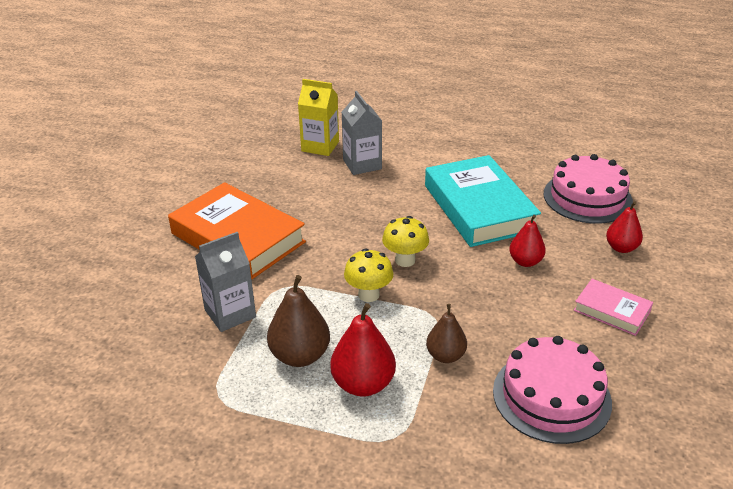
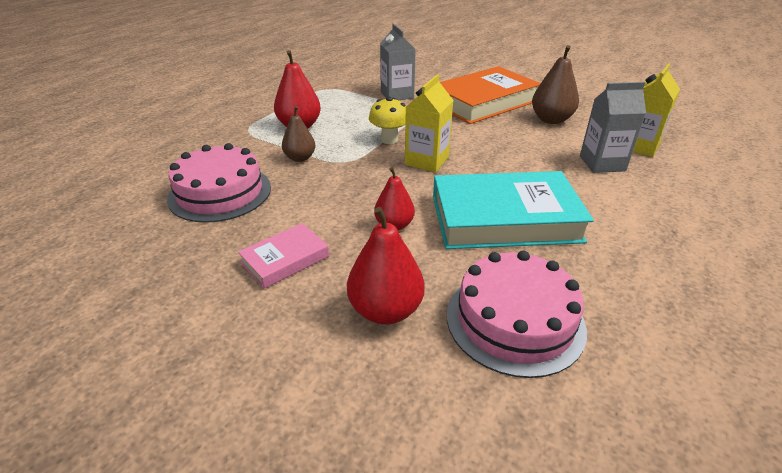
camera: 105 degrees right, 0 degrees up
brown pear [267,275,330,367] -> brown pear moved to [532,45,579,124]
yellow mushroom [382,216,429,267] -> yellow carton [405,74,454,172]
red pear [606,201,643,253] -> red pear [347,207,425,324], size x1.54

